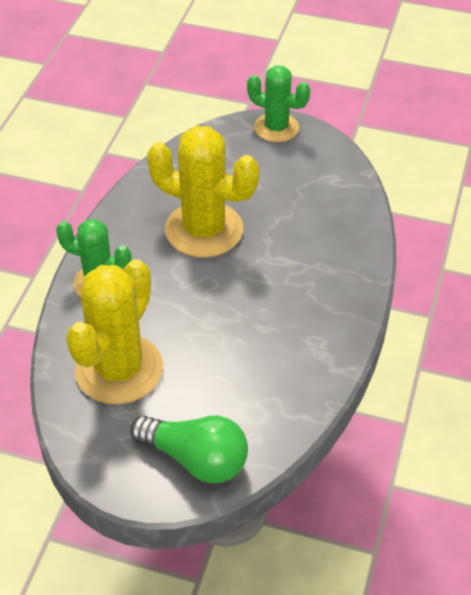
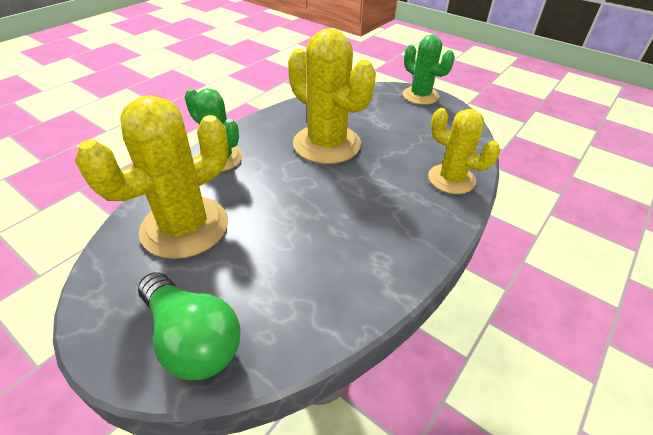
camera: 20 degrees right, 5 degrees down
none -> yellow cactus [428,108,500,194]

